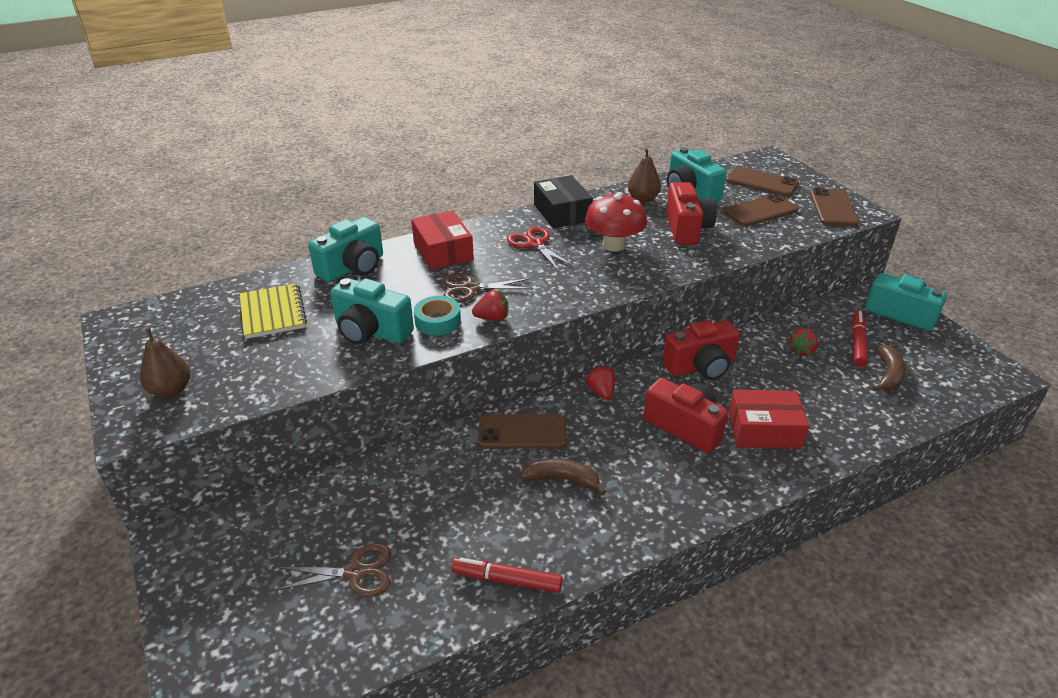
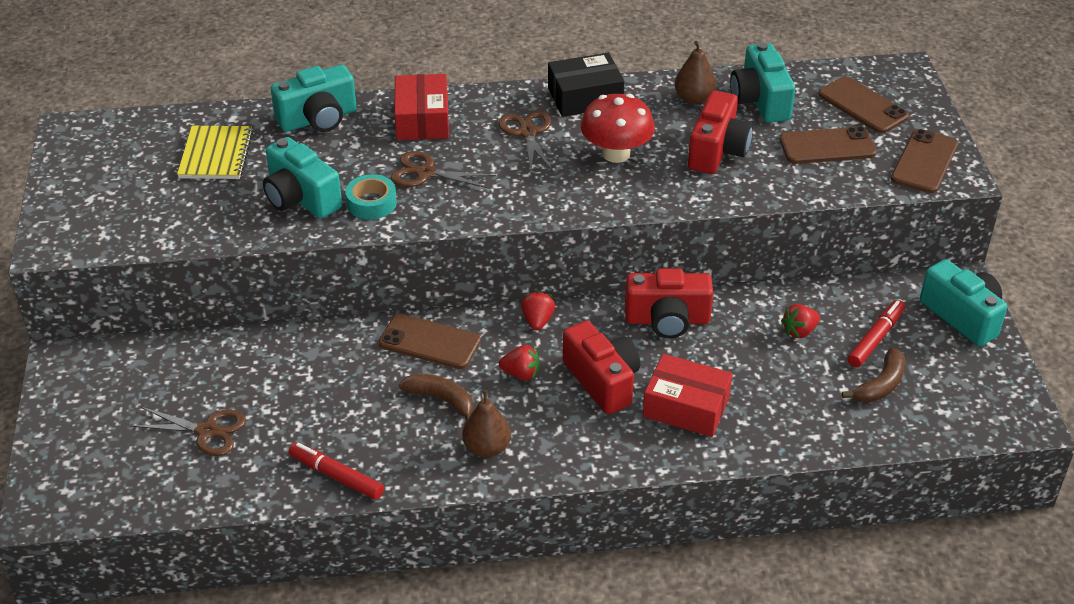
camera: 20 degrees right, 5 degrees up
brown pear [140,328,190,398] -> brown pear moved to [462,390,511,458]
red strawberry [472,290,508,321] -> red strawberry moved to [499,345,540,380]
red scissors [507,227,575,271] -> brown scissors [498,110,553,171]
black box [534,175,593,228] -> black box turned 75 degrees clockwise [548,53,624,117]

